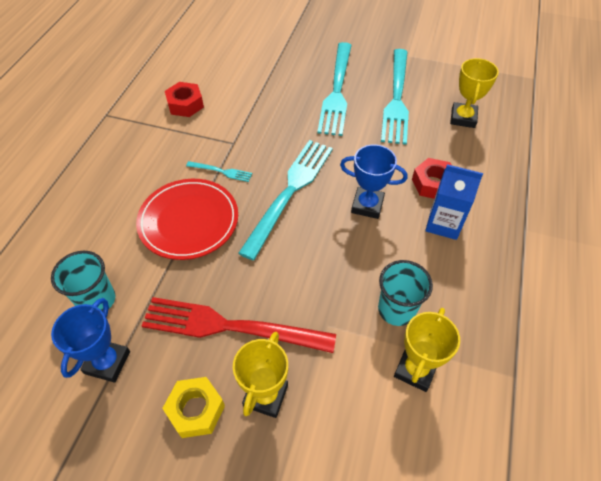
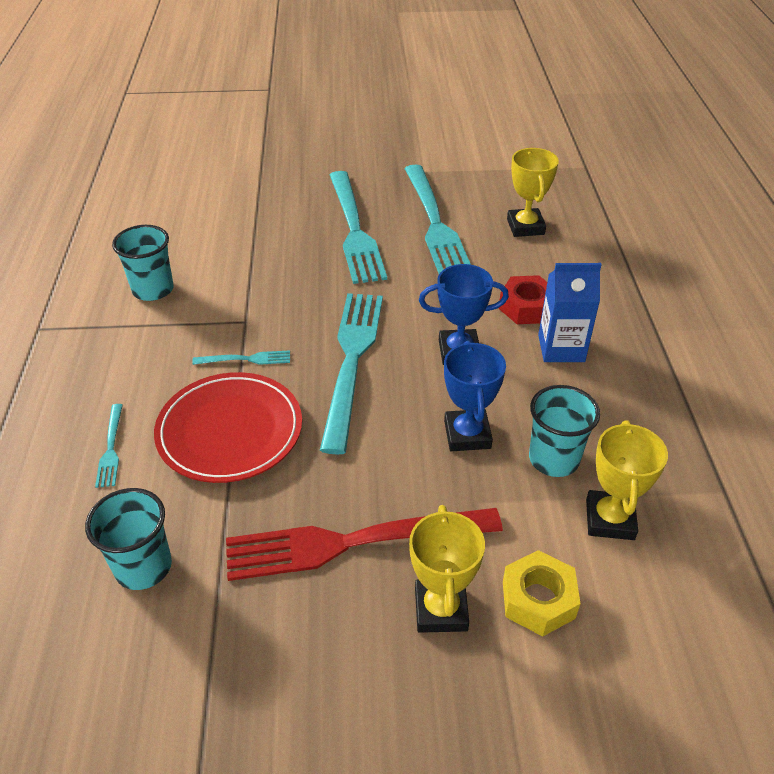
camera: 20 degrees left, 10 degrees down
blue trophy [51,298,130,383] -> blue trophy moved to [444,341,506,451]
yellow nut [162,377,225,438] -> yellow nut moved to [503,550,581,636]
red nut [165,82,204,117] -> turquoise cup [112,225,174,301]
none -> turquoise fork [95,404,123,488]

